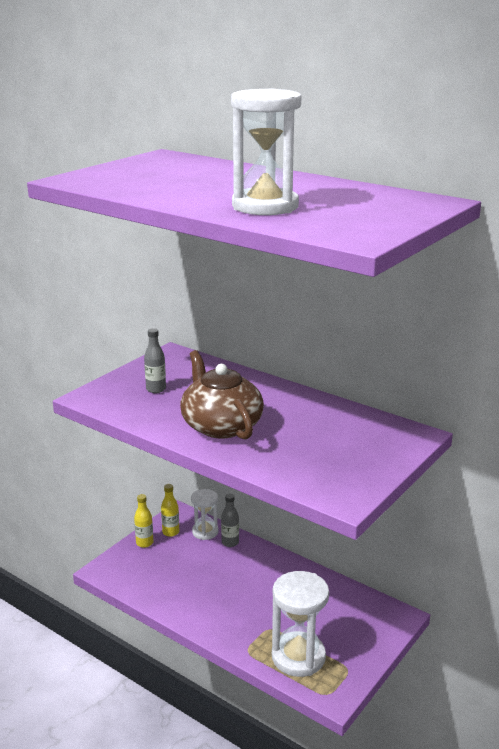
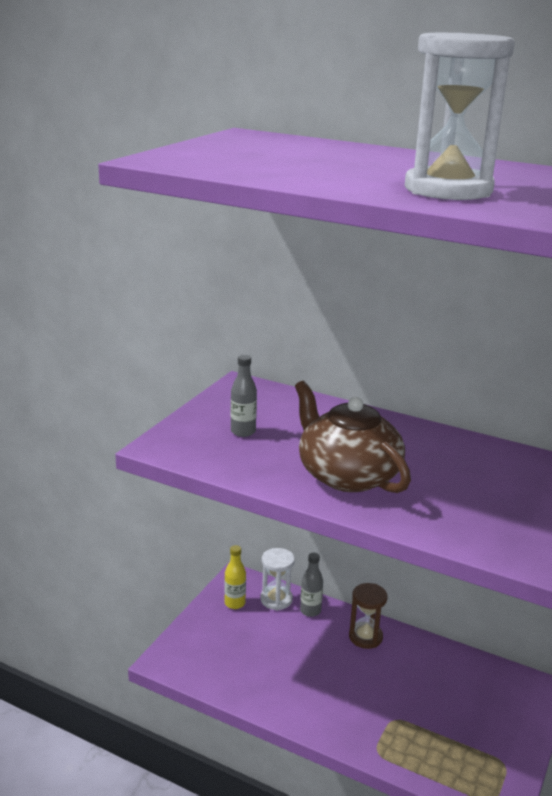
camera: 10 degrees left, 0 degrees up
yellow bottle [134,494,154,548] -> none
white hourglass [272,571,329,677] -> none
none -> brown hourglass [349,583,387,649]

